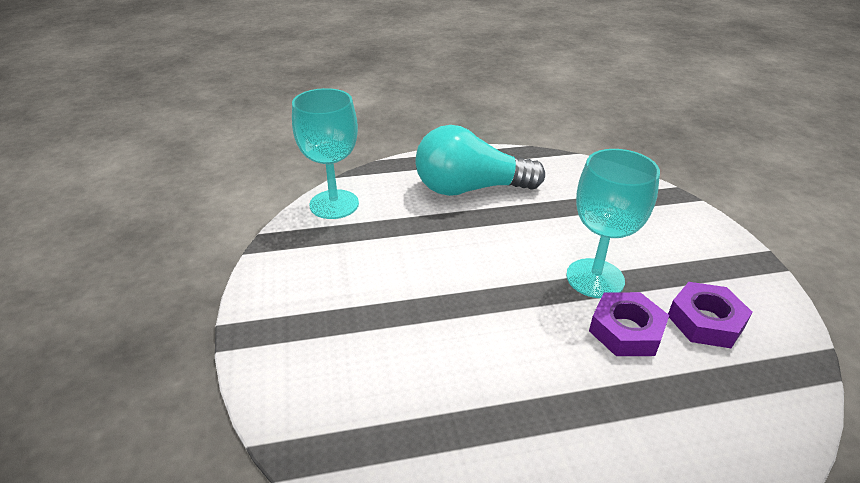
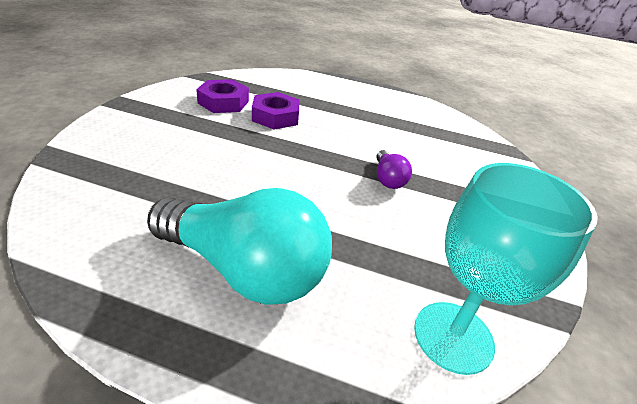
camera: 155 degrees left, 0 degrees up
turquoise goblet [566,149,660,298] -> none
none -> purple light bulb [376,150,412,189]

